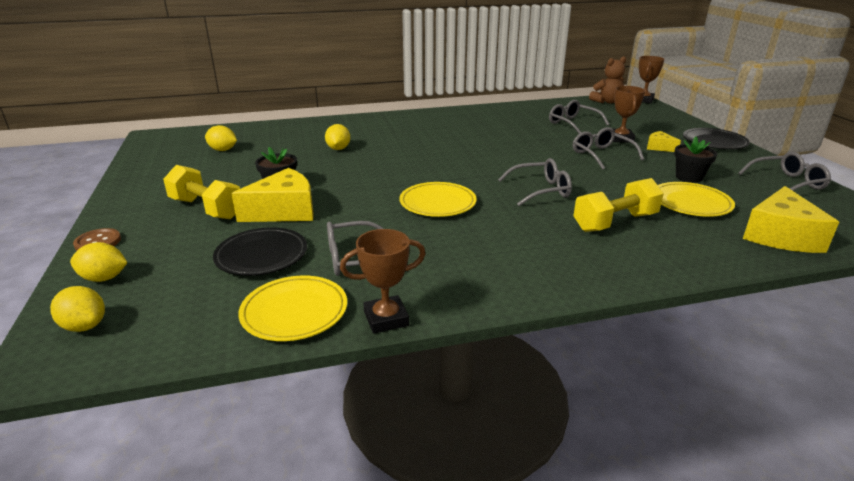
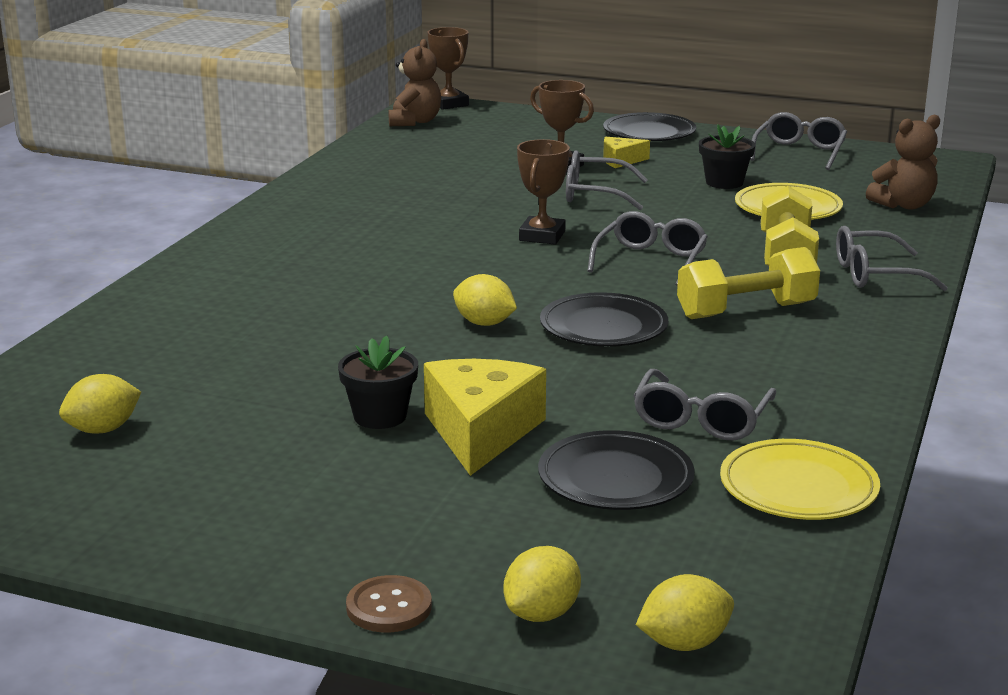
camera: 55 degrees left, 5 degrees down
yellow dumbbell [163,165,240,219] -> yellow dumbbell moved to [677,247,820,319]
yellow lemon [325,124,350,150] -> yellow lemon moved to [453,274,517,326]
brown trophy [340,229,426,334] -> brown trophy moved to [517,139,570,244]
yellow plate [400,182,477,217] -> black plate [540,292,668,347]
grey glasses [549,100,609,134] -> grey glasses moved to [836,226,948,291]
yellow cheese [743,186,839,253] -> brown teddy bear [866,115,940,210]

